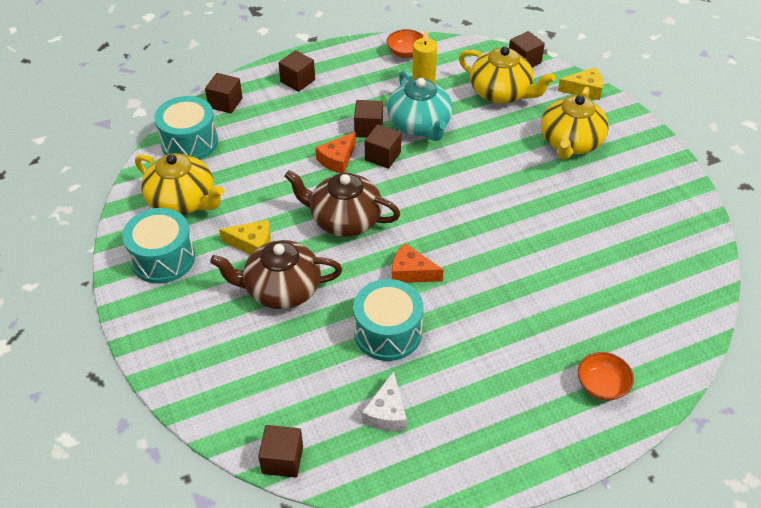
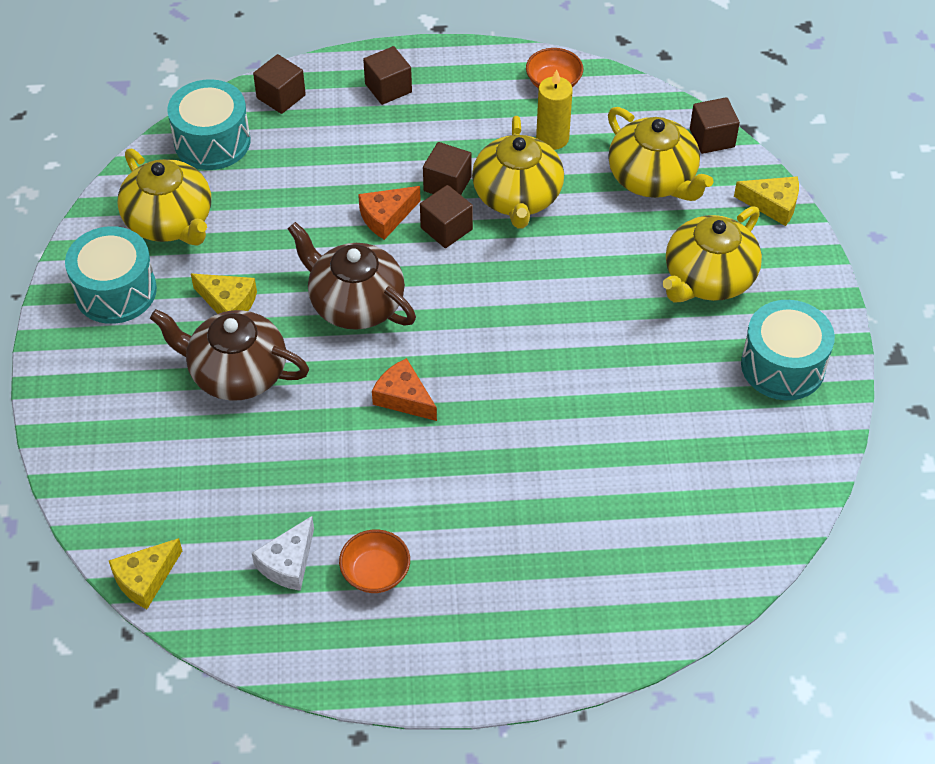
camera: 20 degrees right, 5 degrees up
brown cube [258,425,303,478] -> yellow cheese [109,538,182,609]
turquoise drum [353,279,423,361] -> turquoise drum moved to [741,300,835,400]
turquoise teapot [387,70,453,141] -> yellow teapot [472,116,564,228]
orange bowl [578,352,634,401] -> orange bowl moved to [339,530,410,593]

